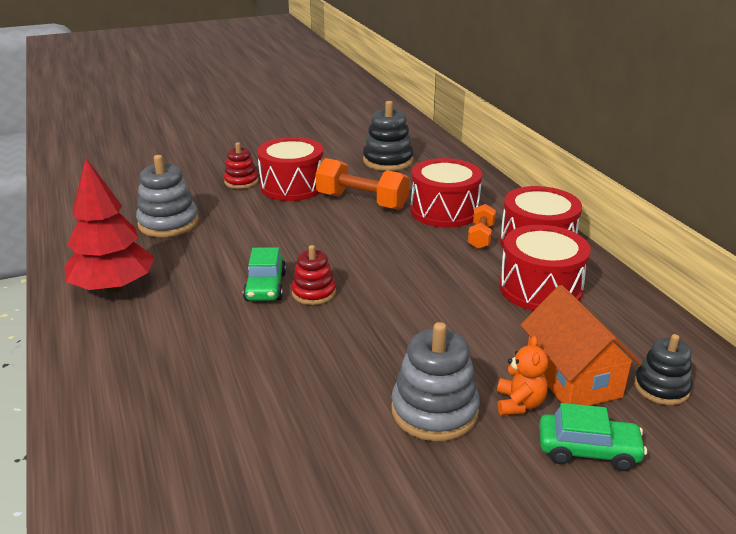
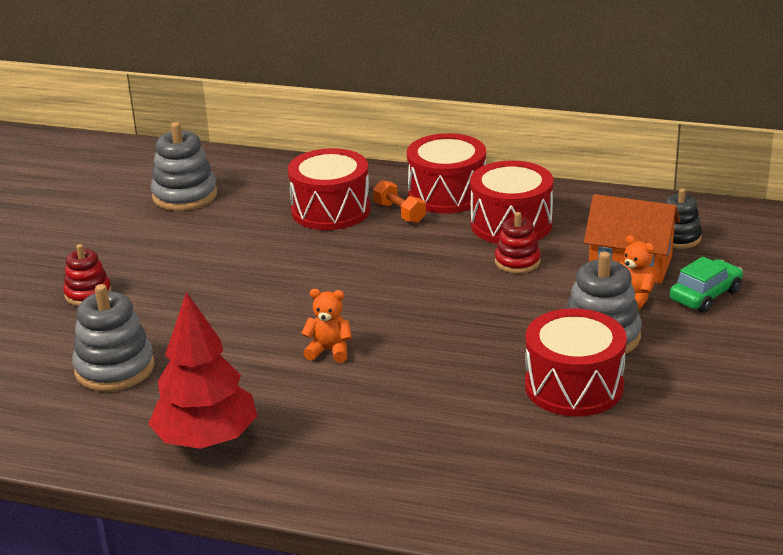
camera: 50 degrees left, 0 degrees up
green car [243,247,286,301] -> orange teddy bear [301,289,352,363]
red drum [257,137,323,201] -> red drum moved to [525,308,627,416]
red stacking toy [291,245,336,305] -> red stacking toy moved to [495,212,541,273]
orange dumbbell [315,158,409,210] -> none
black stacking toy [363,101,414,171] -> grey stacking toy [151,122,217,211]

